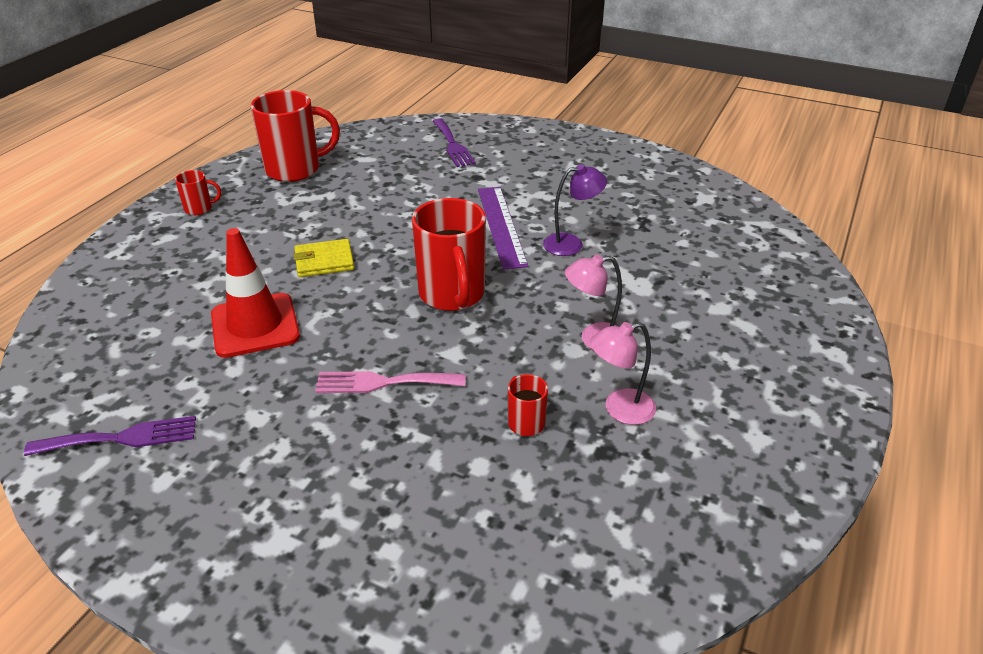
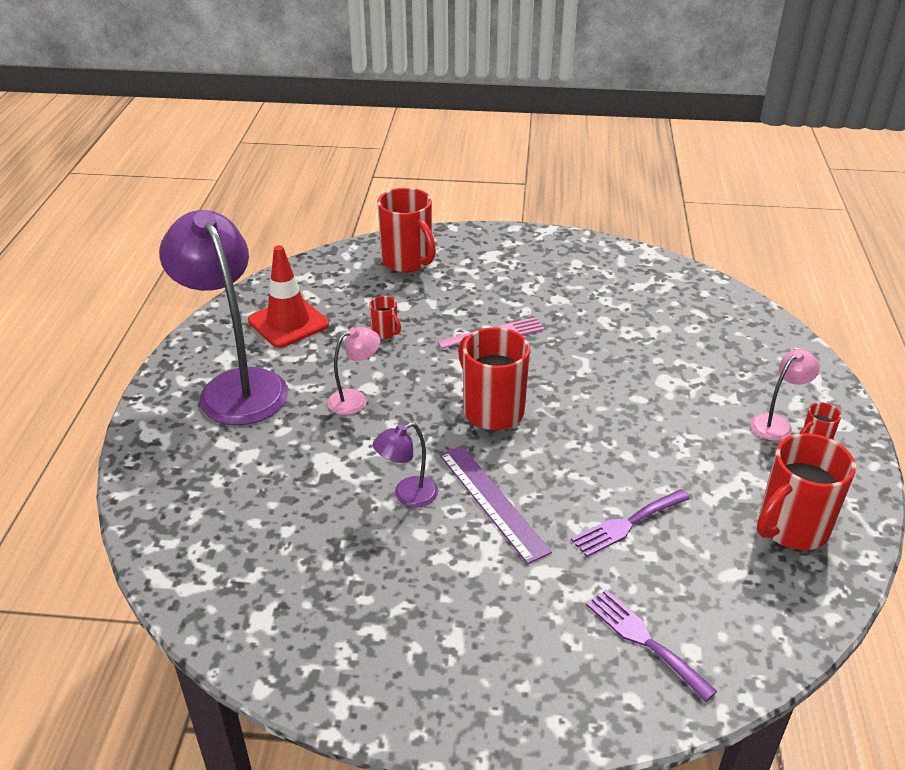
camera: 160 degrees right, 0 degrees up
purple fork [24,416,196,456] -> purple fork moved to [571,489,690,557]
red traffic cone [211,228,300,358] -> red traffic cone moved to [248,245,329,348]
yellow wallet [293,239,354,277] -> none
pink lamp [590,322,656,425] -> pink lamp moved to [751,349,820,441]
none -> purple lamp [159,210,288,426]
none -> red mug [377,188,436,272]

